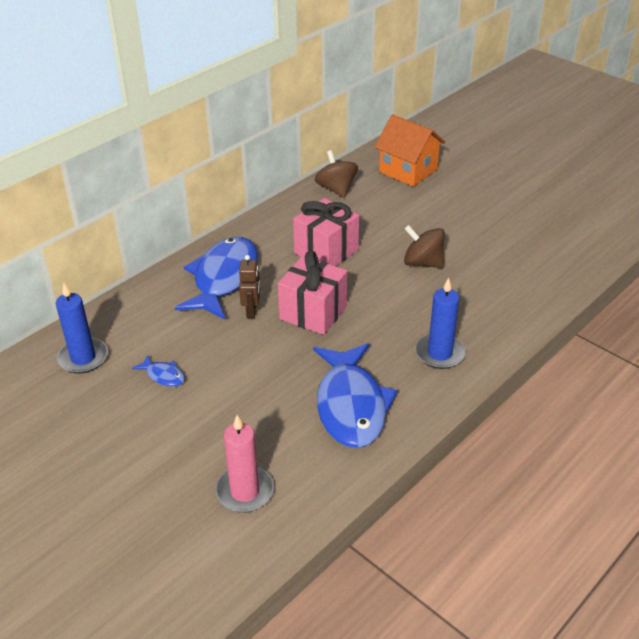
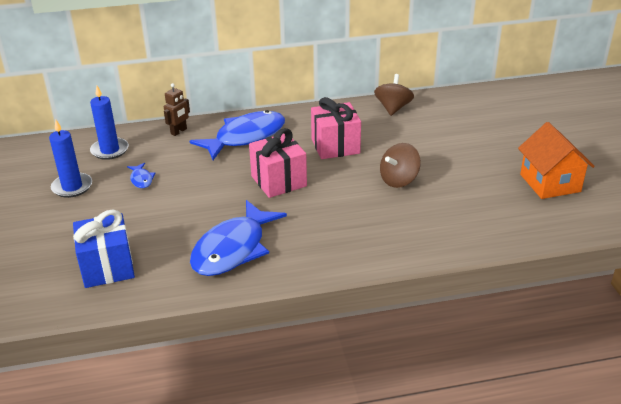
camera: 35 degrees right, 5 degrees down
pink candle [215,415,274,513] -> blue gift [73,210,135,288]
brown robot [239,255,260,318] -> brown robot moved to [164,83,190,136]
orange house [375,114,445,187] -> orange house moved to [518,122,595,199]
brown spinning top [404,225,445,268] -> brown spinning top turned 105 degrees counterclockwise [380,143,421,188]
blue candle [415,278,466,369] -> blue candle moved to [49,120,92,198]

